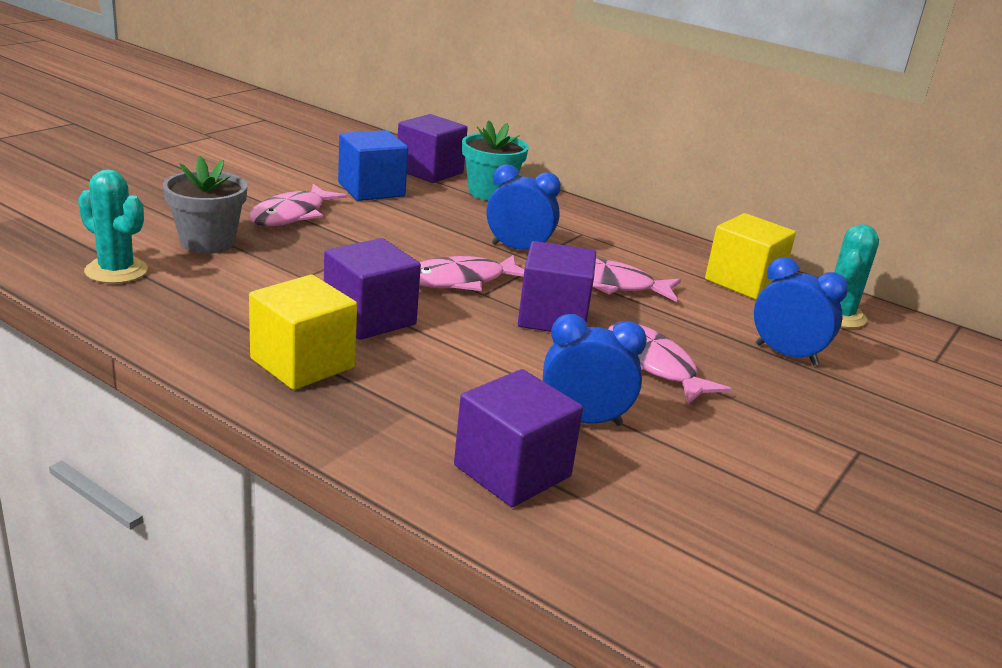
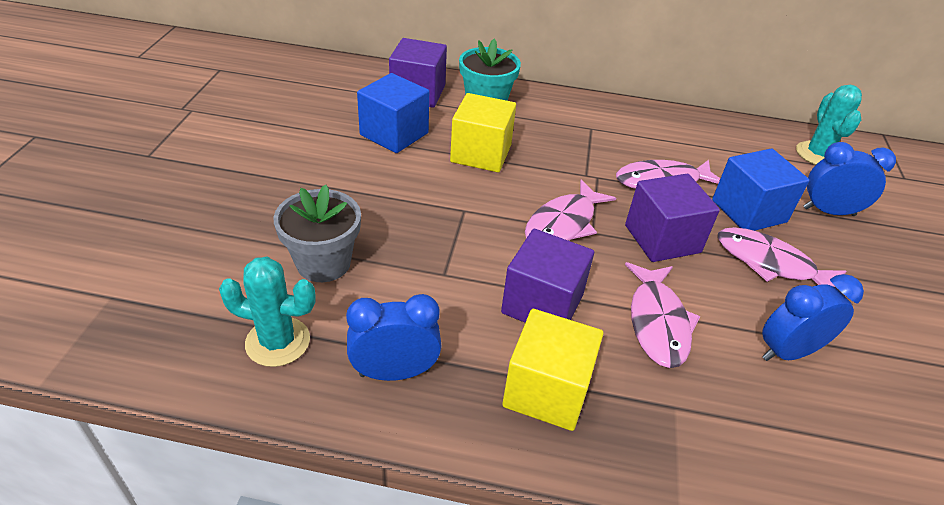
camera: 25 degrees left, 15 degrees up
pink fish [248,184,347,226] -> pink fish moved to [625,262,700,368]
purple cube [454,369,583,507] -> none
blue clock [486,164,561,250] -> blue clock moved to [346,294,442,381]
yellow cube [705,213,796,300] -> yellow cube moved to [450,93,516,172]
none -> blue cube [712,148,809,231]

